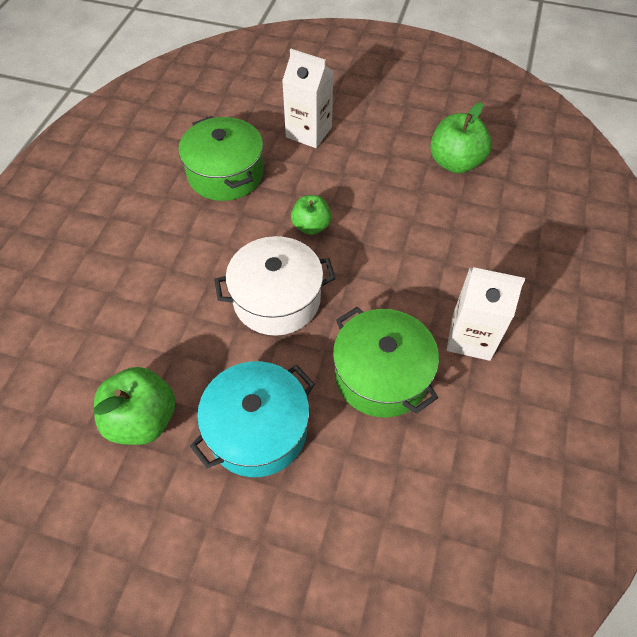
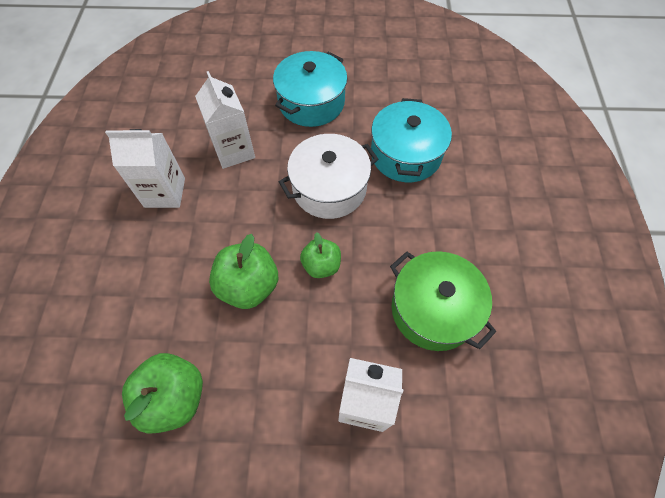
camera: 165 degrees right, 5 degrees up
green apple [93,367,175,445] -> green apple moved to [209,234,278,309]
green pot [333,307,439,418] -> white carton [195,71,255,169]
none -> turquoise pot [371,98,452,182]

